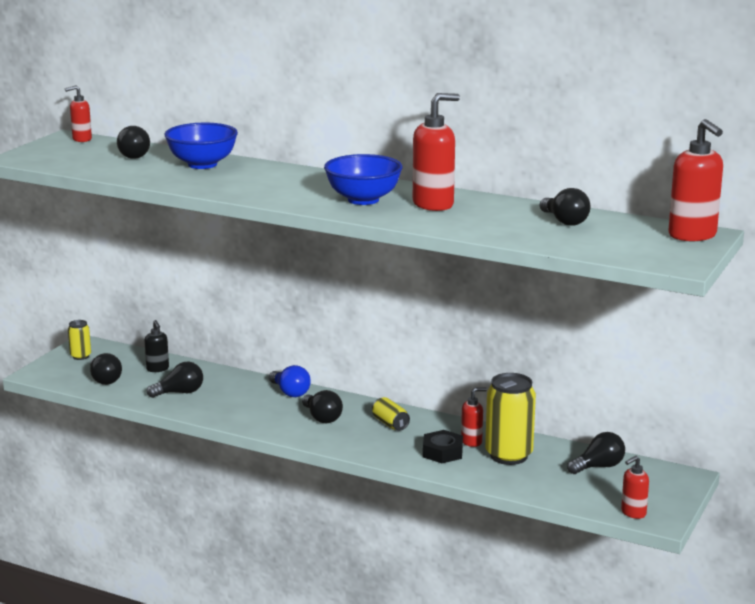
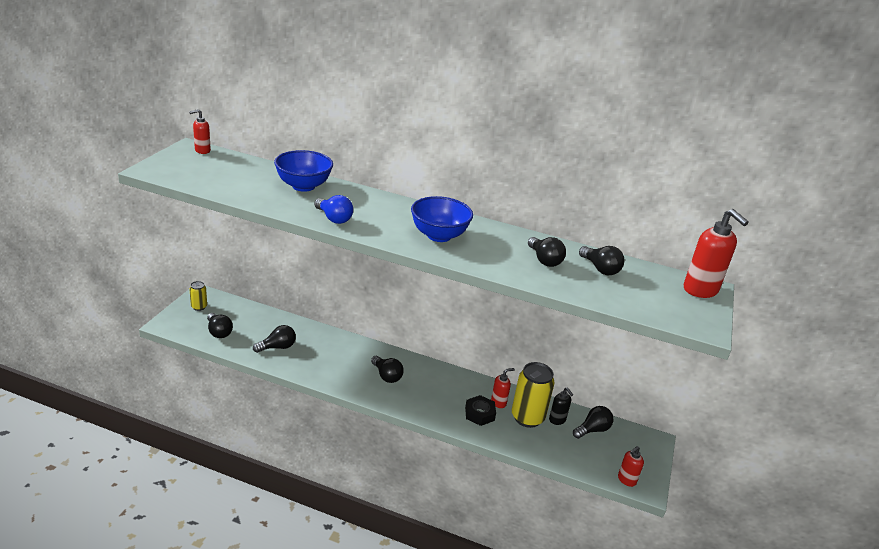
camera: 10 degrees left, 10 degrees up
black light bulb [117,126,150,159] -> black light bulb moved to [528,237,566,267]
black soap dispenser [145,320,169,372] -> black soap dispenser moved to [549,387,573,425]
blue light bulb [269,365,311,397] -> blue light bulb moved to [314,195,353,224]
yellow can [372,397,410,431] -> none
red soap dispenser [413,93,460,211] -> none

